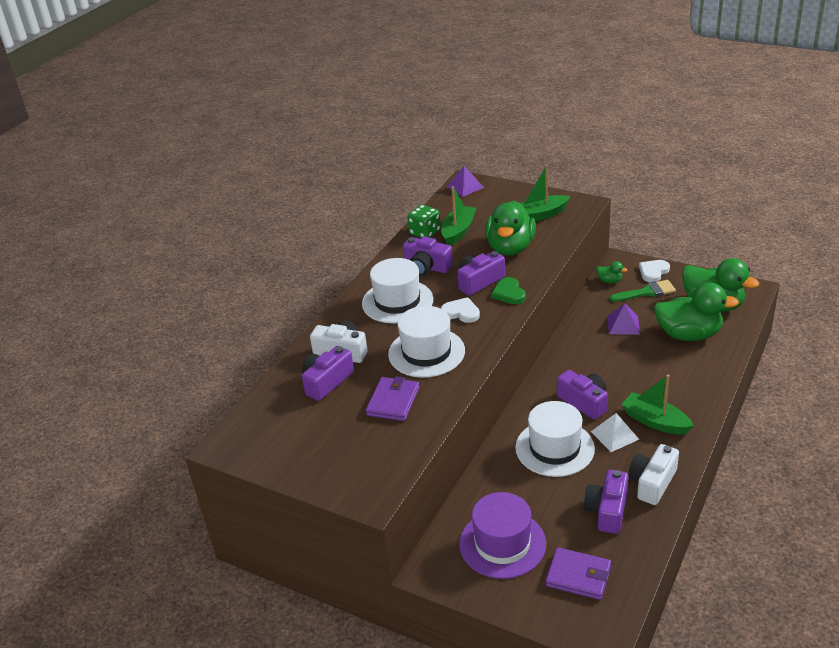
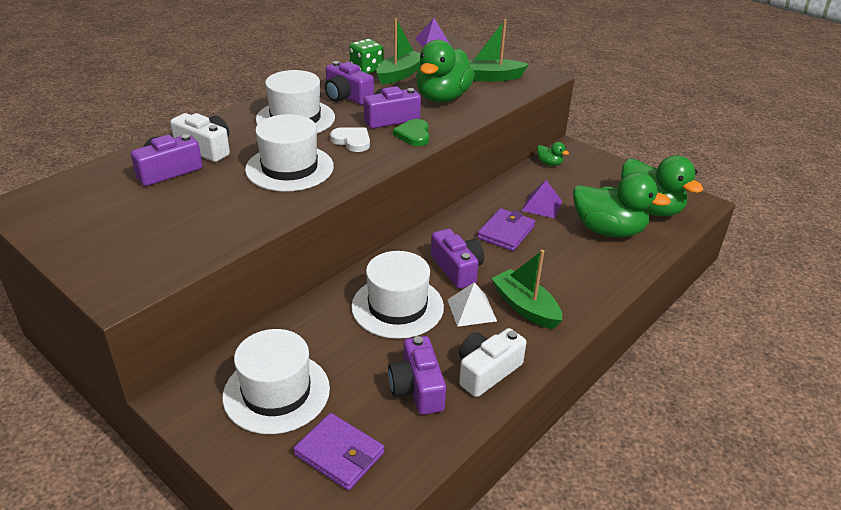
camera: 10 degrees right, 0 degrees up
purple wallet [366,376,419,421] -> purple wallet moved to [477,208,535,251]
purple hat [459,492,546,579] -> white hat [223,329,330,434]
purple camera [584,470,629,534] -> purple camera turned 45 degrees counterclockwise [388,336,446,415]
green brush [610,280,676,302] -> none
white heart [639,260,670,282] -> none

